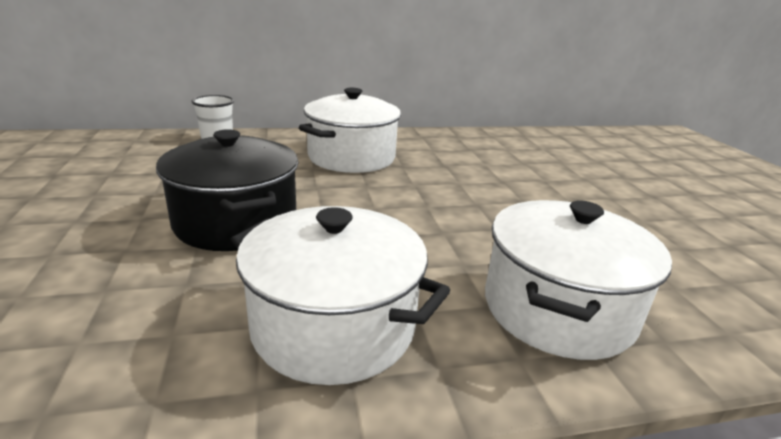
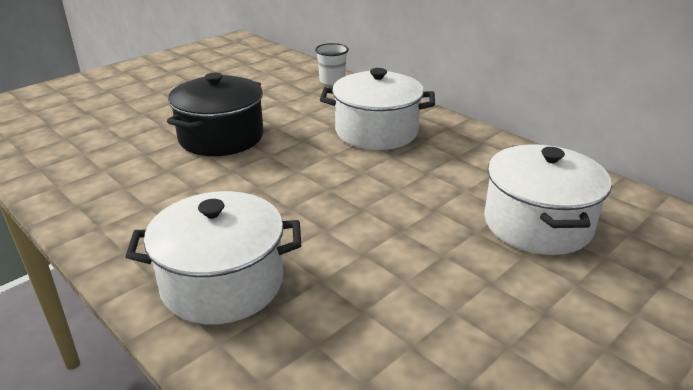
camera: 60 degrees right, 5 degrees up
white pot [231,206,450,385] -> white pot moved to [484,144,612,255]

